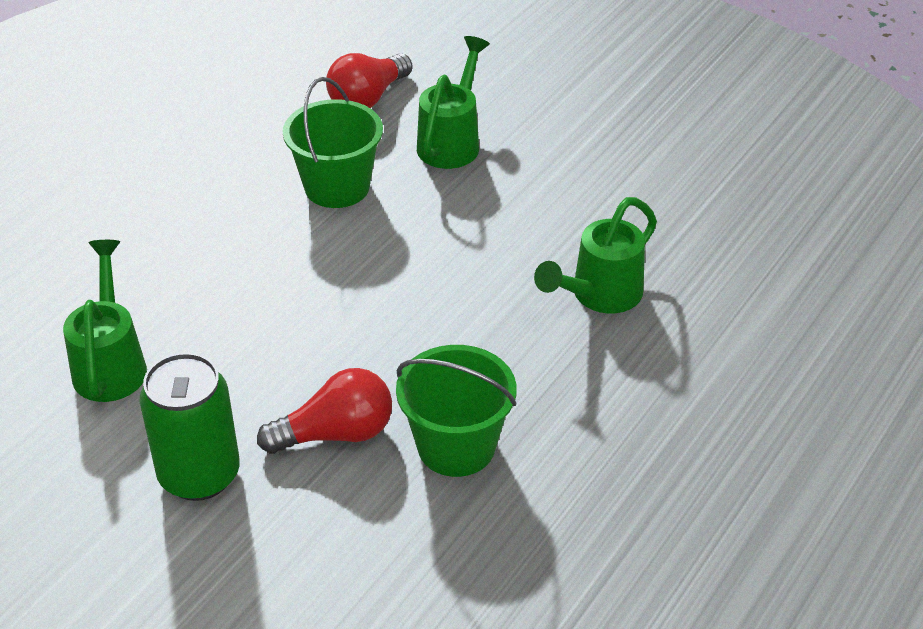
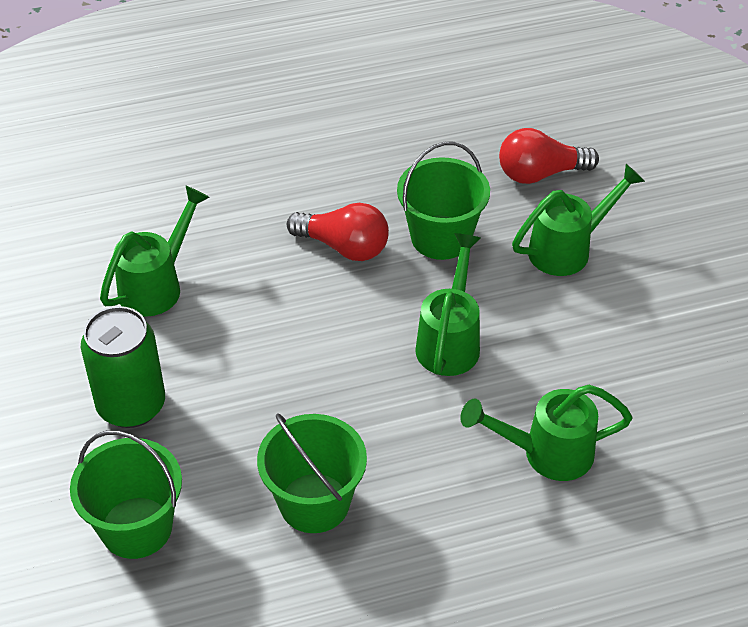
camera: 40 degrees right, 5 degrees up
red light bulb [257,368,392,454] -> red light bulb moved to [287,203,389,261]
none -> green bucket [70,430,182,559]
none -> green watering can [415,233,481,376]

